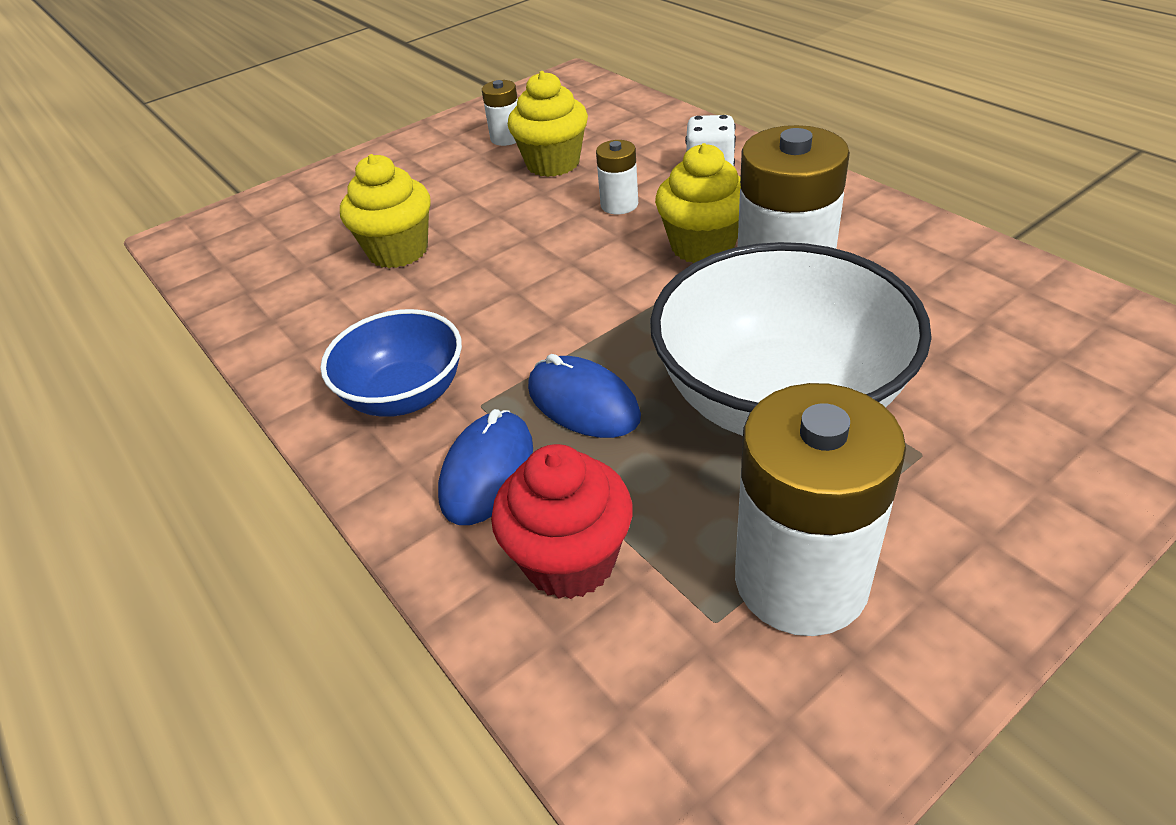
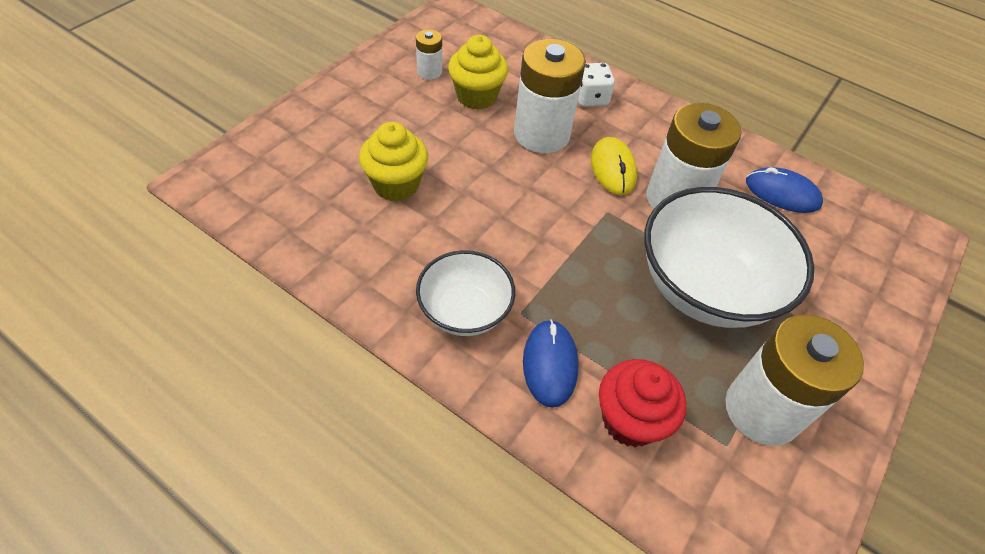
camera: 25 degrees left, 10 degrees up
blue bowl [320,309,462,417] -> white bowl [416,250,515,336]
blue mouse [528,354,641,438] -> blue mouse moved to [746,167,823,213]
white battery [596,140,638,214] -> white battery [514,39,586,153], size x2.10
yellow cupcake [655,143,741,263] -> yellow mouse [591,137,637,195]

